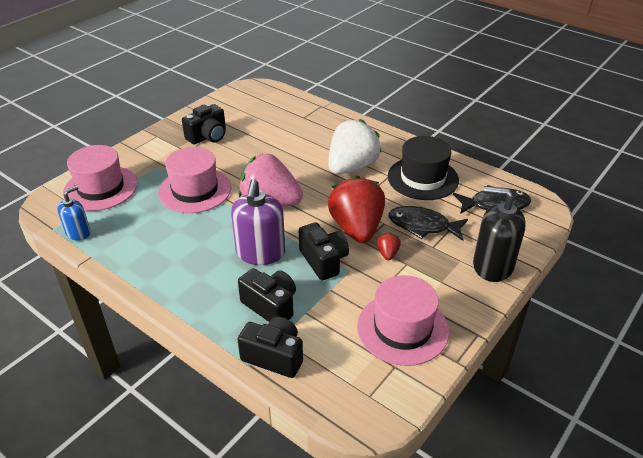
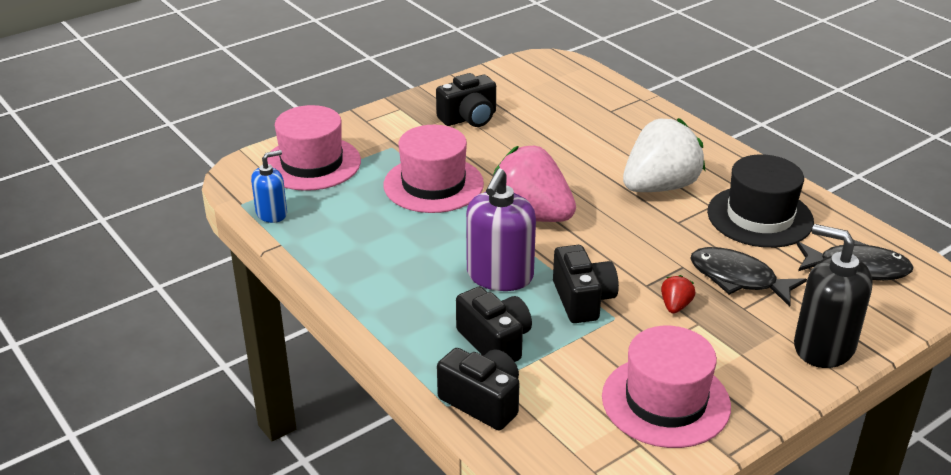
camera: 15 degrees right, 5 degrees down
red strawberry [328,176,385,243] -> none

